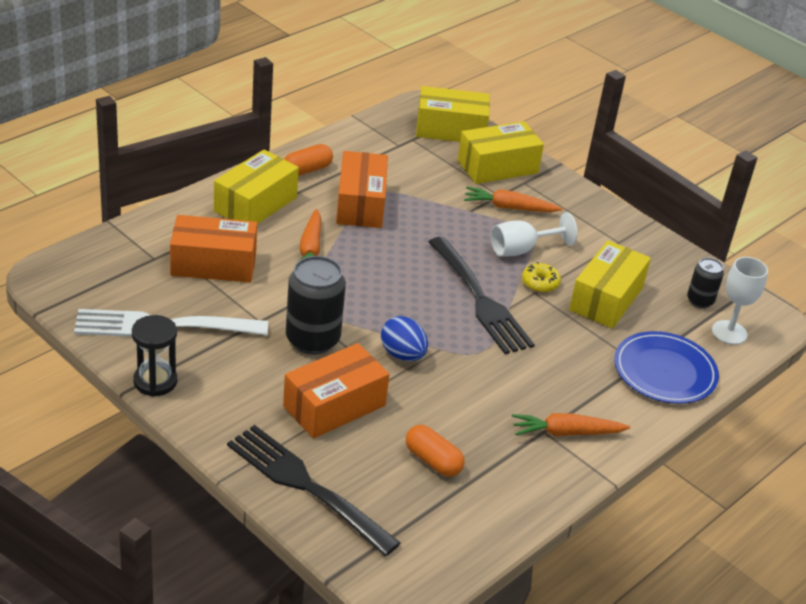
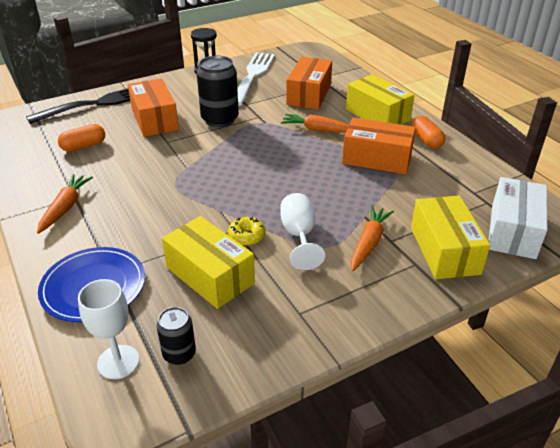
camera: 110 degrees right, 0 degrees up
blue egg [381,316,428,361] -> none
yellow box [416,86,490,142] -> white box [489,177,547,259]
black fork [428,237,535,354] -> none

